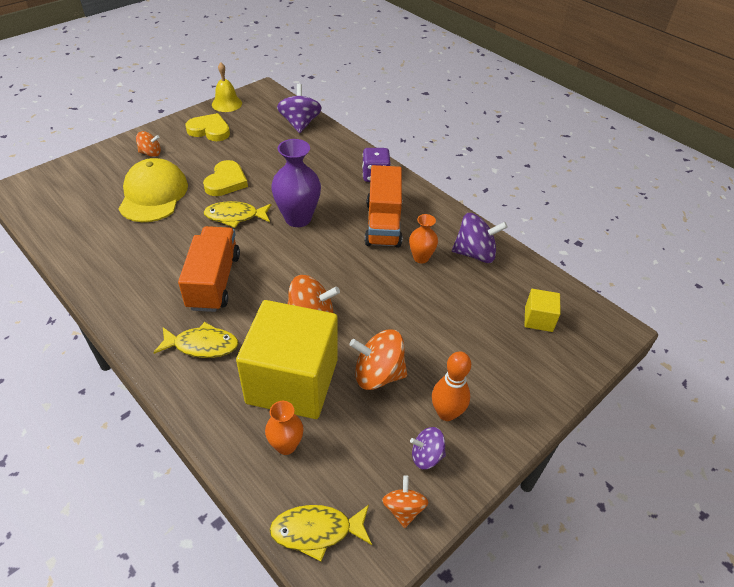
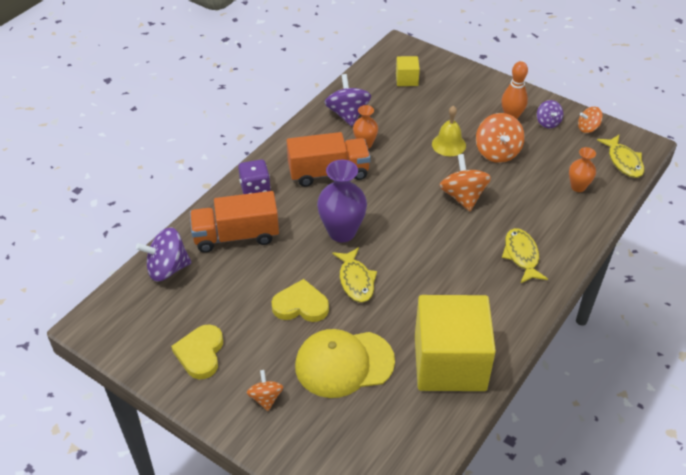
camera: 100 degrees left, 0 degrees up
orange truck [178,226,240,312] -> orange truck moved to [190,191,279,253]
yellow bell [212,63,242,112] -> yellow bell moved to [432,106,466,156]
yellow cube [236,300,337,419] -> yellow cube moved to [415,295,496,391]

